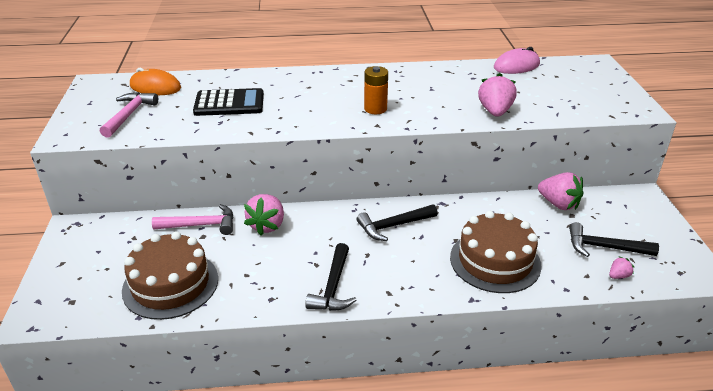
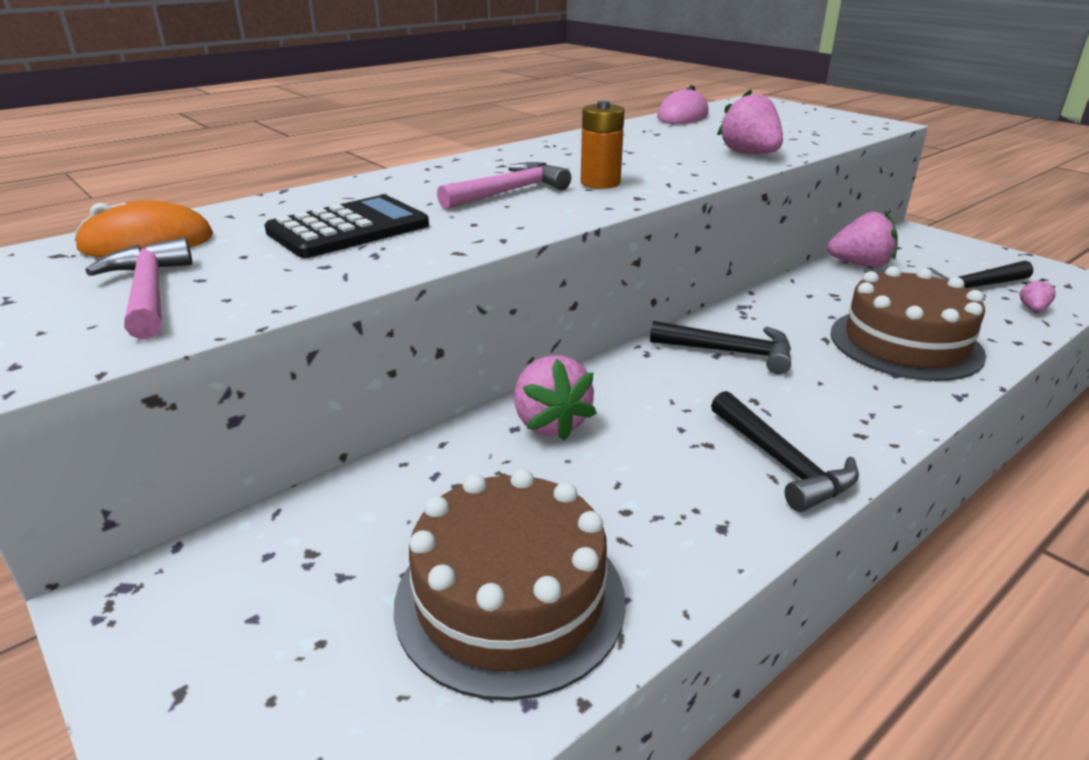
camera: 35 degrees left, 5 degrees down
pink hammer [152,204,234,235] -> pink hammer moved to [437,162,571,209]
black hammer [357,204,438,241] -> black hammer turned 105 degrees counterclockwise [650,321,791,374]

